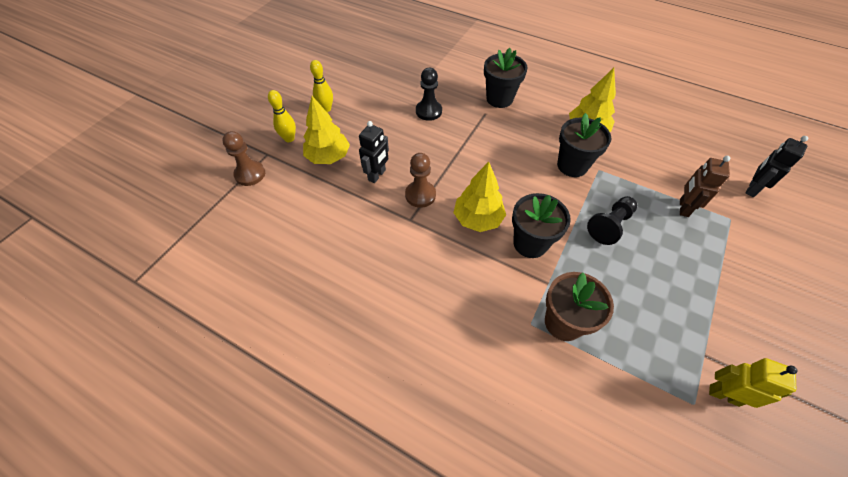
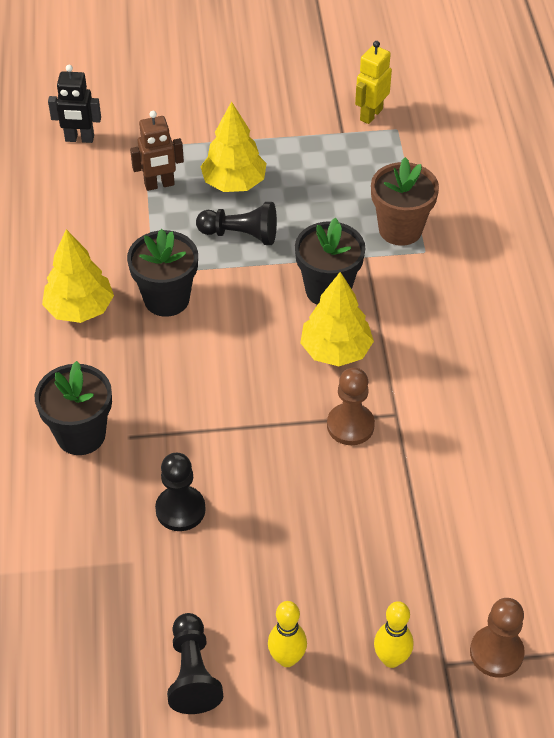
camera: 125 degrees left, 5 degrees down
yellow tree [303,96,350,164] -> yellow tree moved to [200,101,267,192]
black robot [359,121,389,183] -> none
yellow robot [709,358,797,408] -> yellow robot turned 45 degrees clockwise [355,41,392,124]
none -> black pawn [167,613,223,714]

